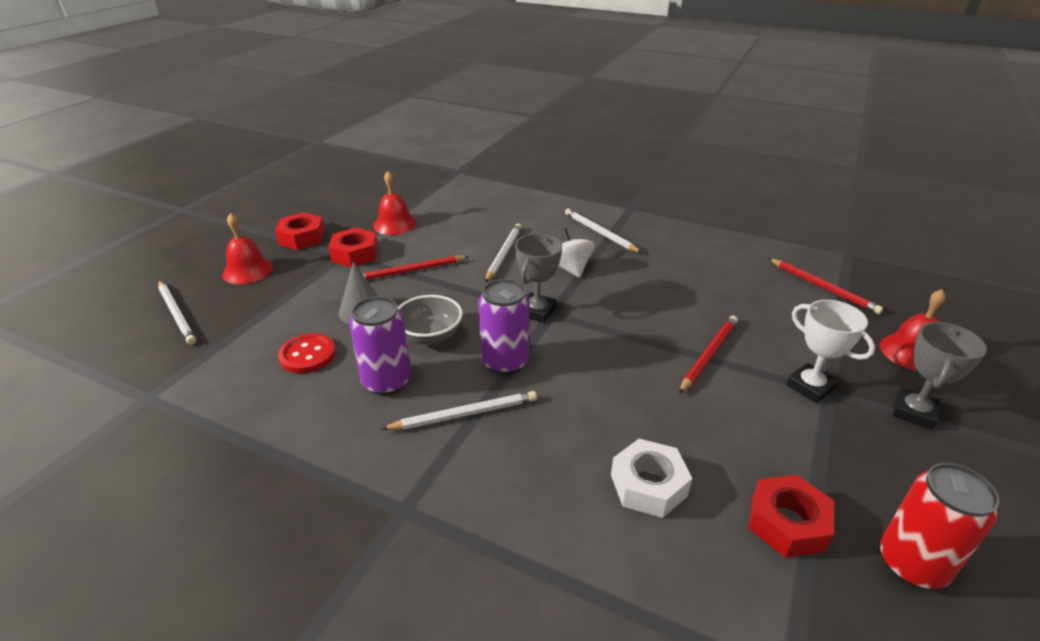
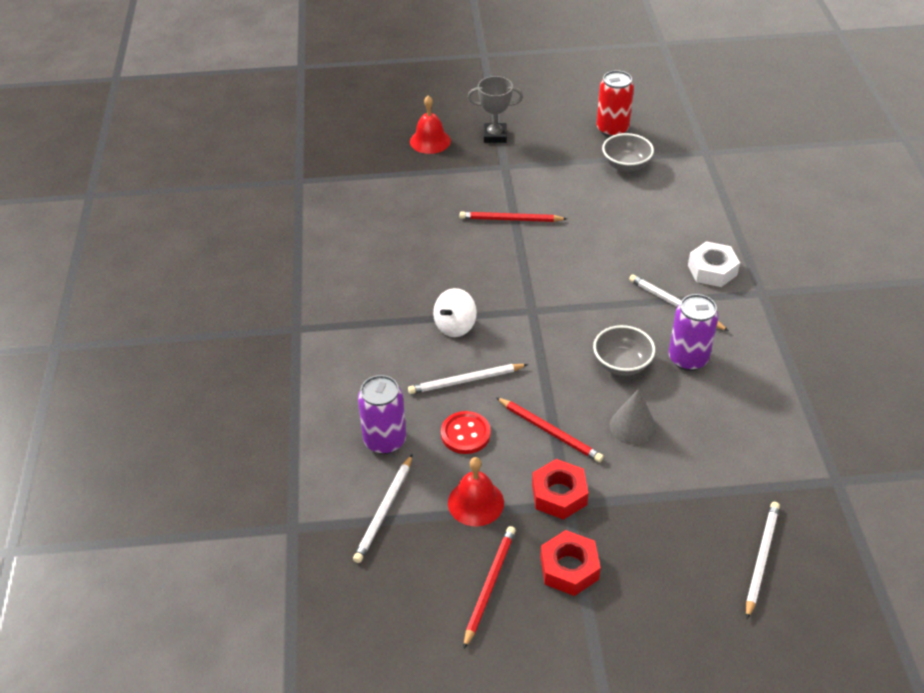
camera: 120 degrees left, 10 degrees up
red bell [222,213,273,284] -> none
red button [278,333,336,373] -> red button moved to [441,411,491,454]
purple can [478,279,530,375] -> purple can moved to [358,375,406,454]
grey trophy [515,233,562,323] -> none
white pencil [565,209,642,253] -> white pencil moved to [353,455,412,563]
white nut [611,439,692,518] -> white nut moved to [688,241,740,287]
red nut [749,475,834,558] -> grey bowl [602,133,654,172]
red pencil [768,258,883,314] -> red pencil moved to [463,526,516,649]
white trophy [786,300,875,403] -> none

